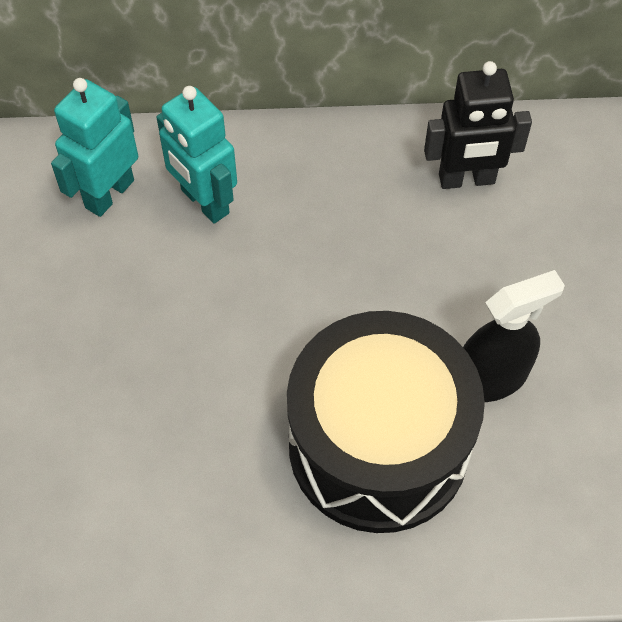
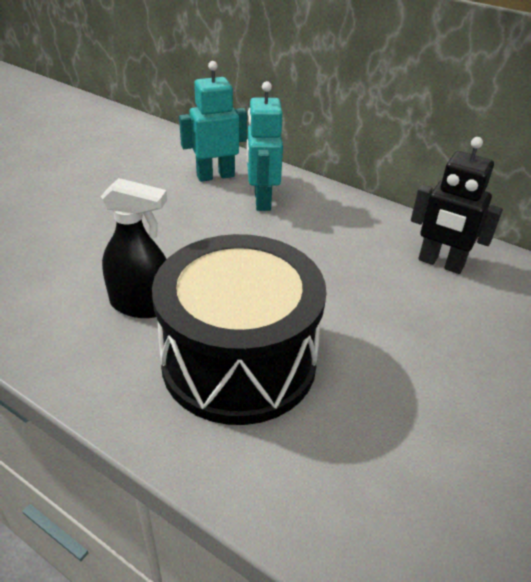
camera: 35 degrees right, 20 degrees down
black spray bottle [463,270,565,402] -> black spray bottle moved to [101,178,167,318]

